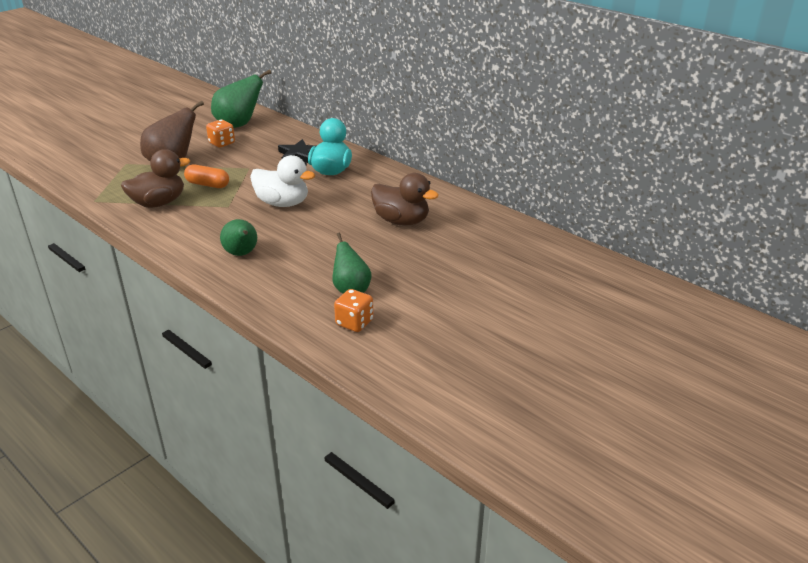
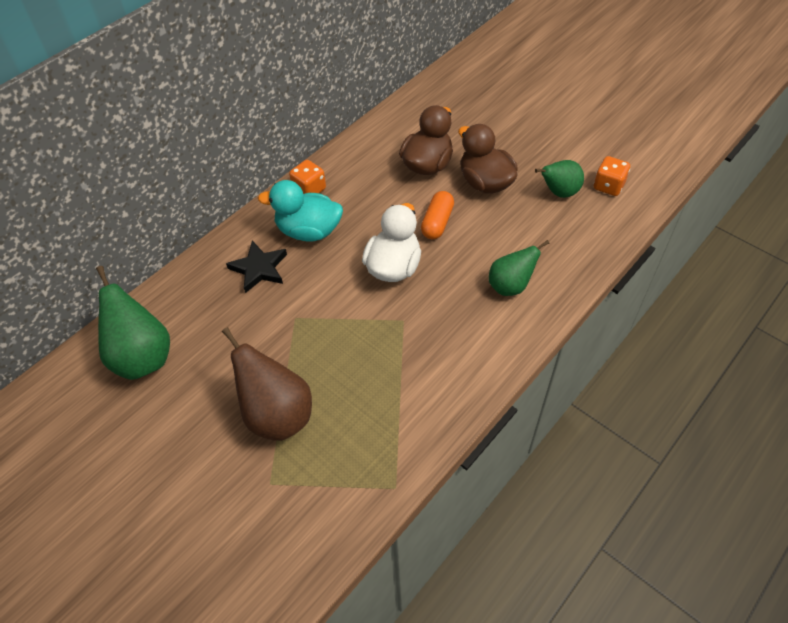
camera: 90 degrees left, 20 degrees up
brown duck [121,149,190,208] -> brown duck moved to [458,124,518,193]
orange capsule [184,164,229,188] -> orange capsule moved to [421,191,454,239]
orange dice [206,120,235,148] -> orange dice moved to [289,160,326,194]

